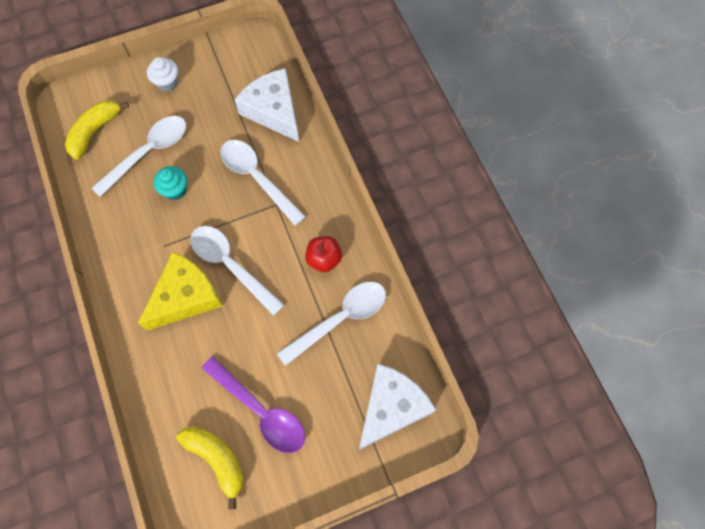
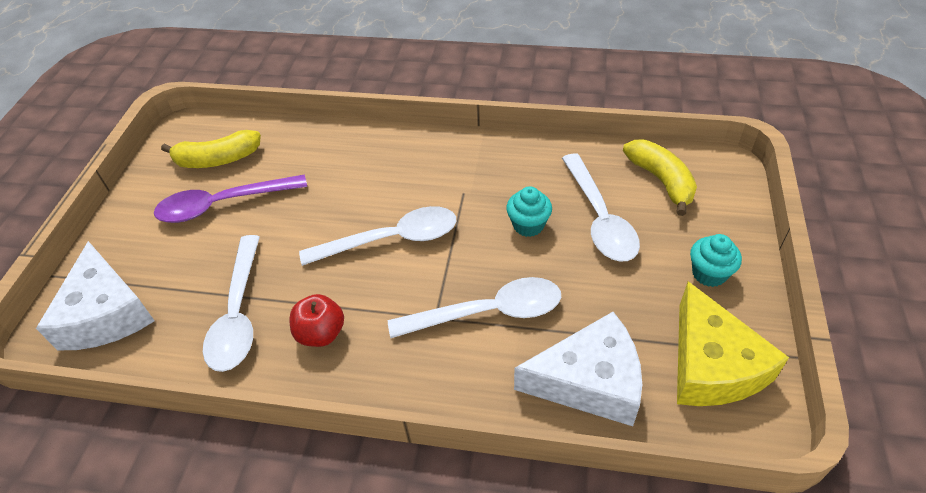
camera: 125 degrees right, 20 degrees down
yellow cheese [138,252,222,331] -> yellow cheese moved to [677,281,789,406]
white cupcake [147,57,178,91] -> turquoise cupcake [690,234,742,287]

